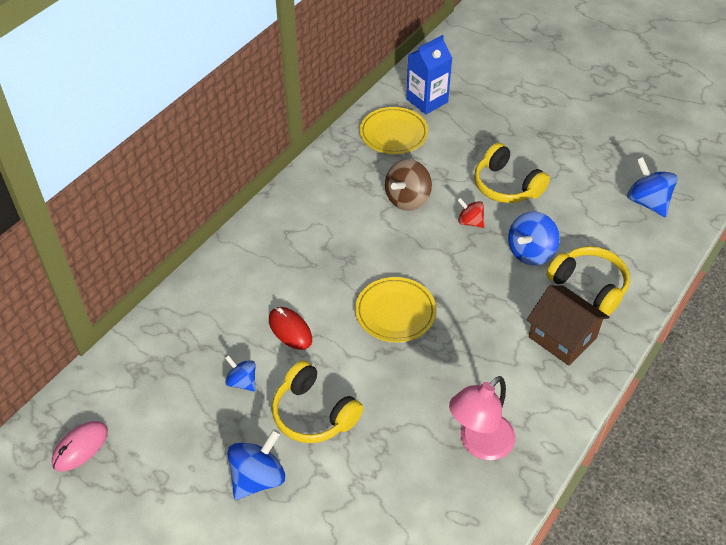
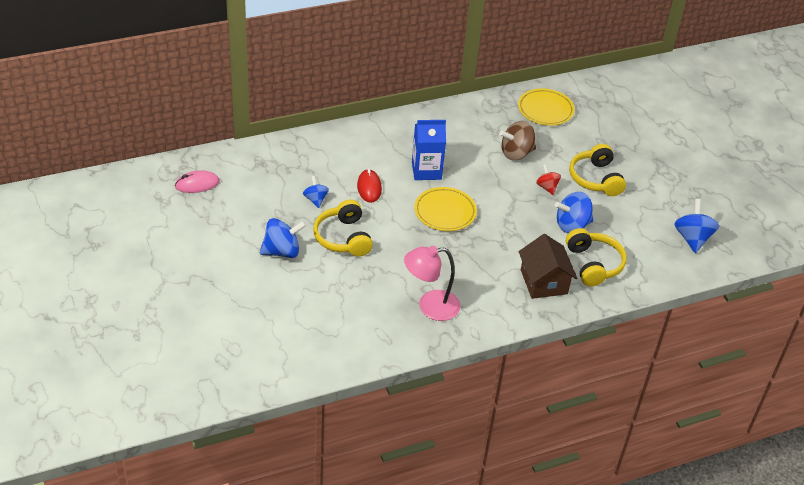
camera: 30 degrees right, 5 degrees down
blue carton [406,35,452,114] -> blue carton moved to [412,120,446,180]

